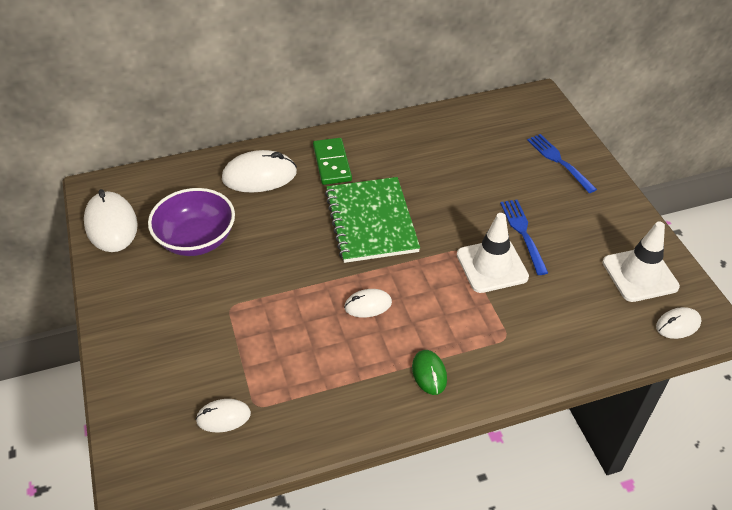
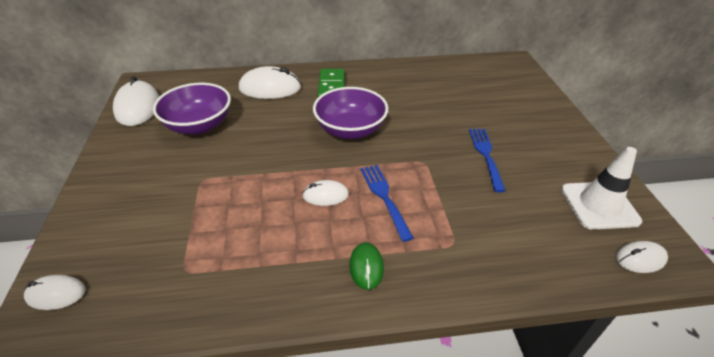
camera: 10 degrees right, 5 degrees down
white mouse [195,399,251,433] -> white mouse moved to [24,275,86,310]
green notebook [325,177,420,263] -> purple bowl [313,87,388,139]
white traffic cone [457,213,529,293] -> none
blue fork [527,134,597,193] -> blue fork moved to [360,165,414,242]

